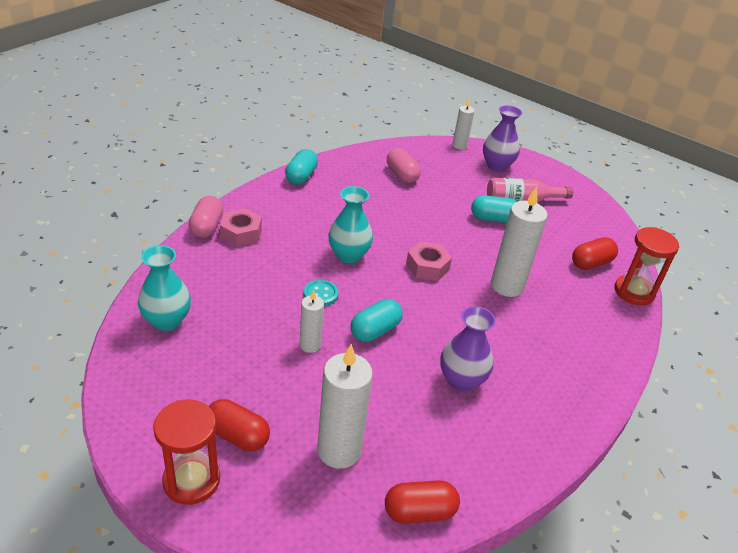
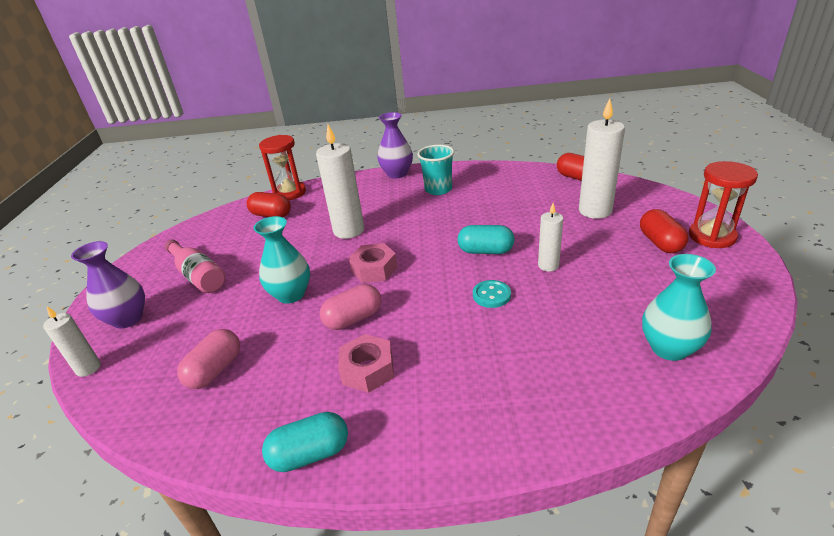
camera: 120 degrees left, 5 degrees down
pink capsule [188,196,223,238] -> pink capsule moved to [320,284,381,330]
pink nut [220,208,262,247] -> pink nut moved to [338,334,394,393]
turquoise vase [328,186,373,263] -> turquoise vase moved to [253,216,310,304]
purple vase [440,306,496,392] -> purple vase moved to [377,112,413,178]
turquoise capsule [471,195,517,223] -> none
none -> turquoise cup [417,145,454,195]

